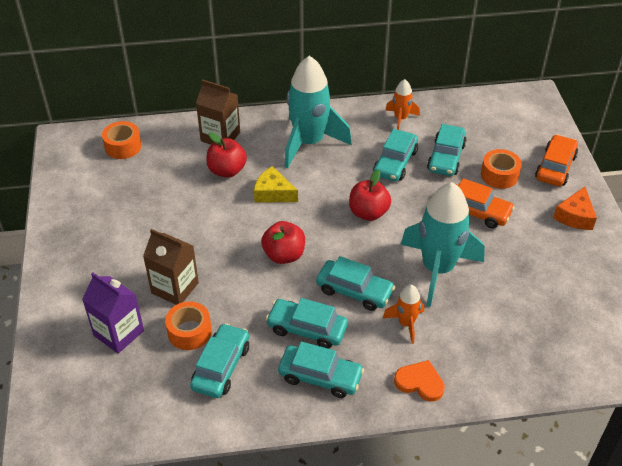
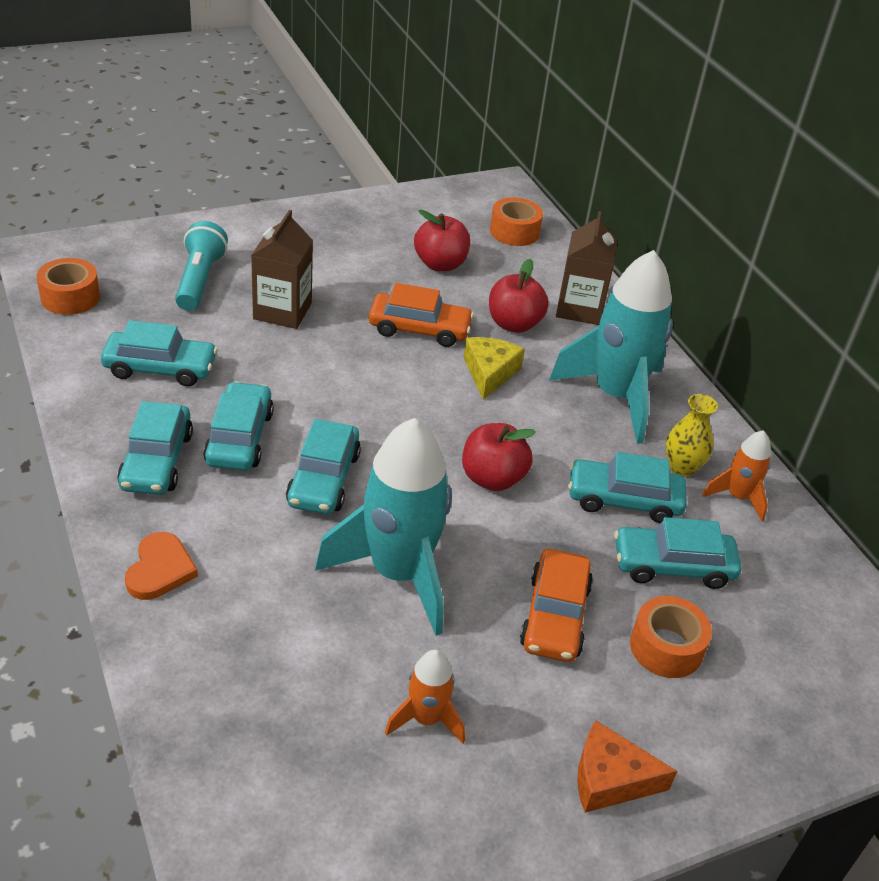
camera: 70 degrees right, 5 degrees down
purple carton [82,272,144,354] -> turquoise flashlight [175,221,228,311]
orange tape [165,302,212,350] -> orange tape moved to [37,258,100,315]
red apple [261,221,305,264] -> red apple moved to [414,210,470,271]
orange rocket [383,285,424,344] -> orange rocket moved to [385,650,465,744]
orange car [535,134,578,186] -> orange car moved to [369,283,474,347]
none -> yellow vase [666,394,718,477]

